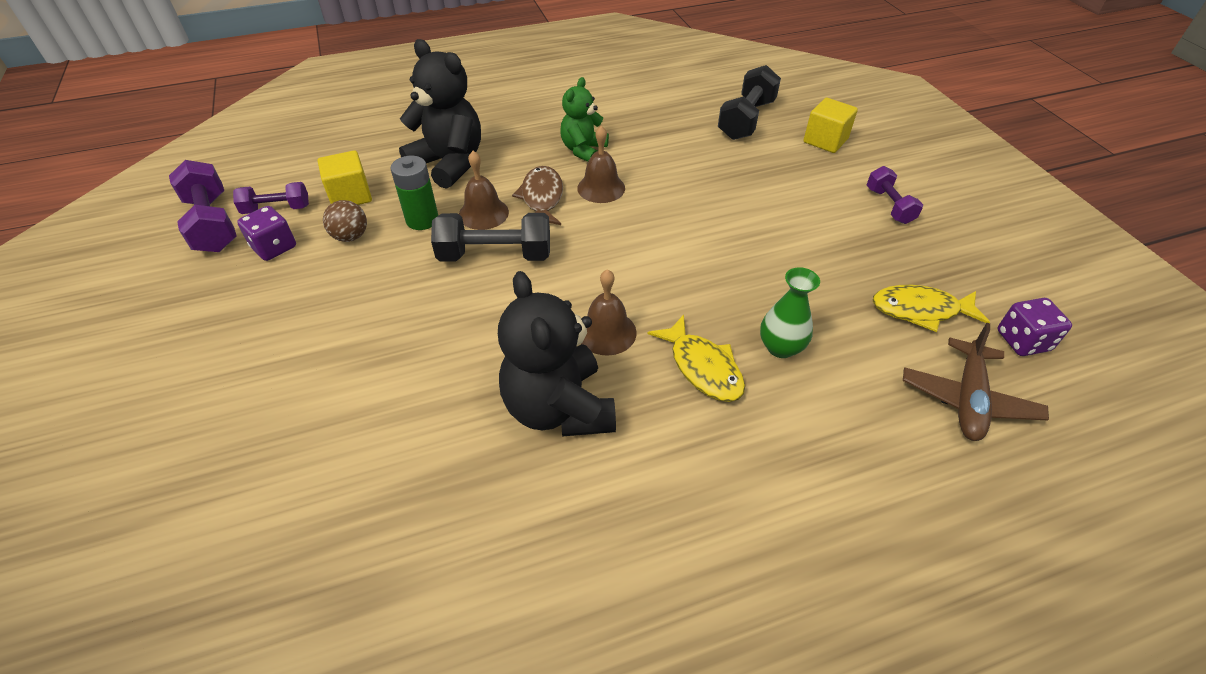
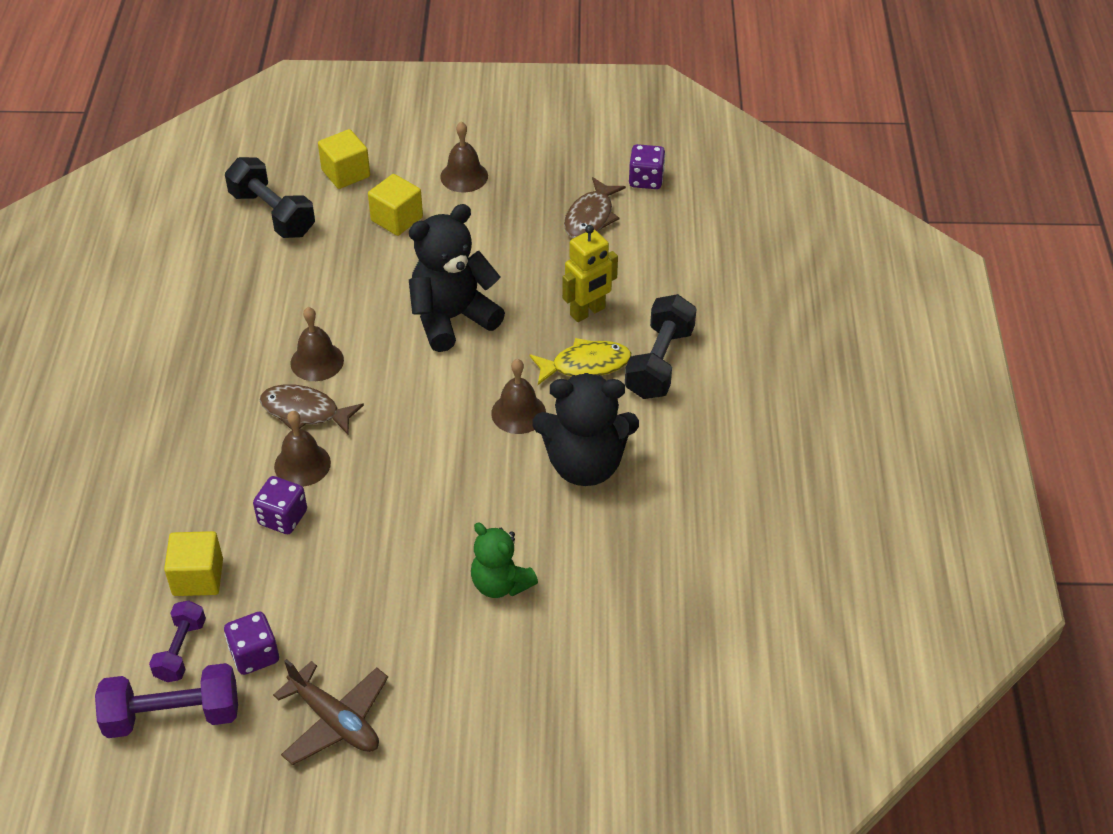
camera: 70 degrees left, 0 degrees up
brown ball [323,200,367,242] -> none
green battery [391,156,439,230] -> purple dice [253,476,307,534]
black teddy bear [399,39,481,189] -> black teddy bear moved to [409,204,505,352]
black dumbbell [431,213,550,262] -> black dumbbell moved to [625,294,697,399]
green teddy bear [560,77,609,162] -> green teddy bear moved to [471,523,538,598]
green vase [760,267,820,358] -> yellow robot [562,225,618,322]
purple dumbbell [867,166,923,224] -> brown bell [440,121,488,192]
yellow fish [873,285,990,332] -> brown fish [564,177,626,238]
brown plane [903,323,1049,441] -> brown plane moved to [273,659,388,765]
none -> yellow cube [368,174,423,236]

